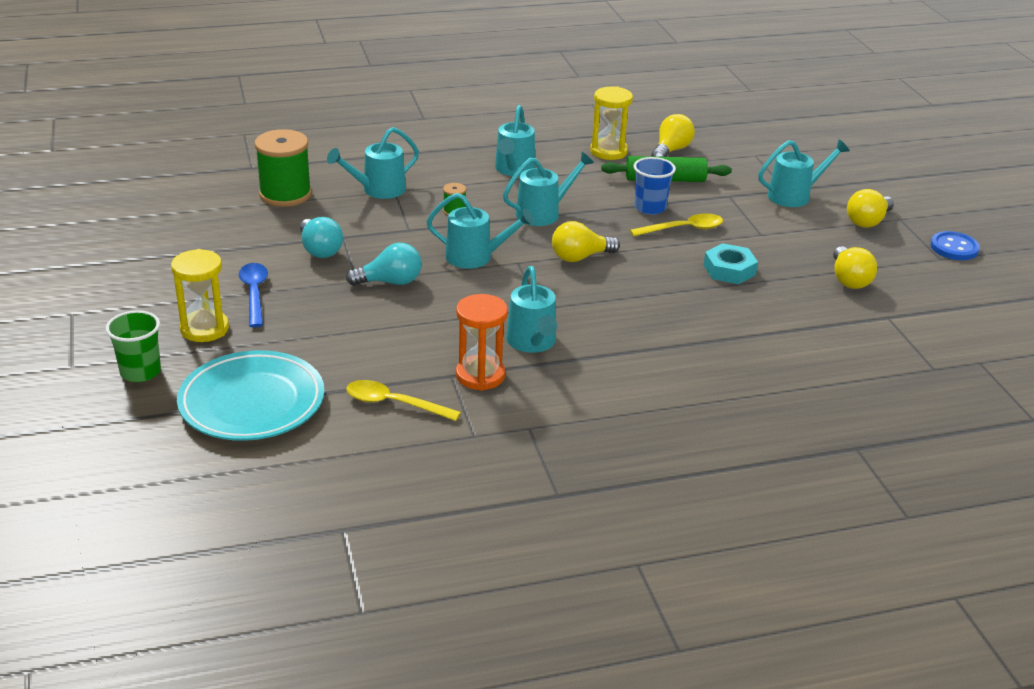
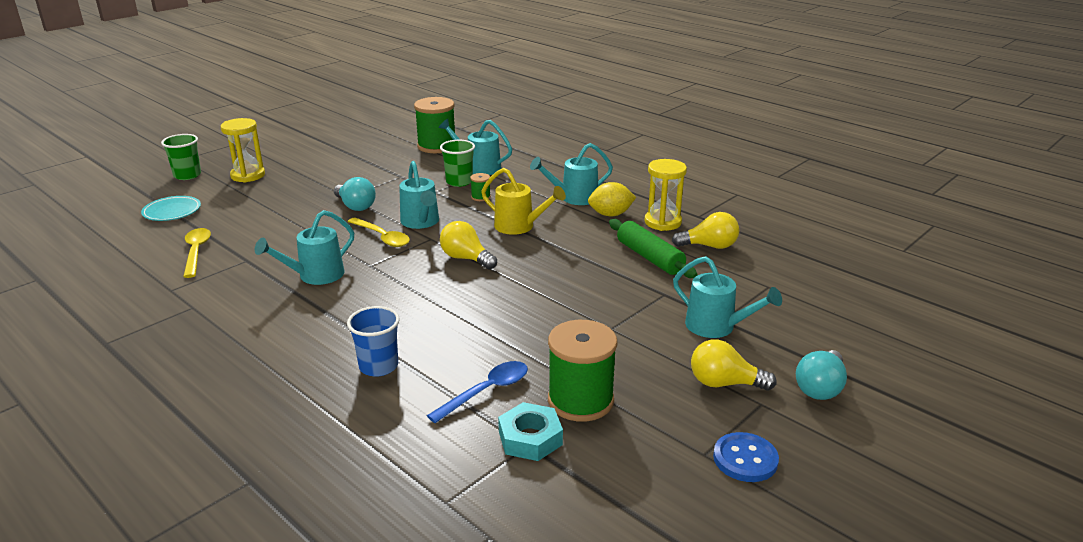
camera: 60 degrees right, 5 degrees down
turquoise plate [177,350,325,441] -> turquoise plate [141,196,201,221], size x0.55
blue spoon [239,263,268,327] -> blue spoon moved to [427,361,528,423]
turquoise light bulb [300,217,343,258] -> turquoise light bulb moved to [796,350,847,400]
orange hourglass [456,294,508,391] -> none
turquoise watering can [503,152,594,226] -> yellow watering can [481,168,566,235]
yellow spoon [630,213,723,237] -> yellow spoon moved to [348,218,410,247]
blue cup [634,157,676,215] -> blue cup moved to [347,306,400,377]
turquoise nut [704,243,758,284] -> turquoise nut moved to [498,402,563,461]
yellow light bulb [833,246,877,289] -> green spool [548,320,617,422]
none -> green cup [440,140,475,187]
none -> yellow lemon [588,182,636,216]

